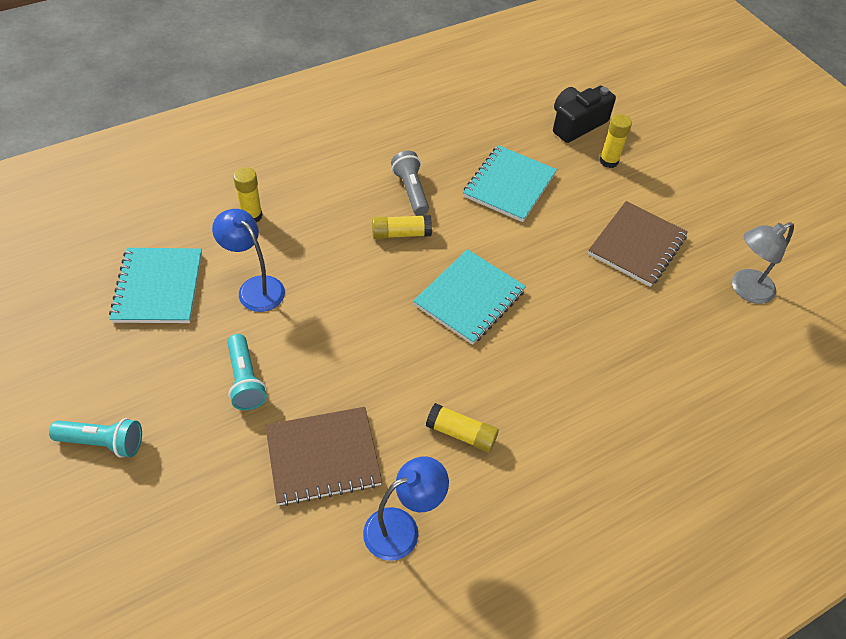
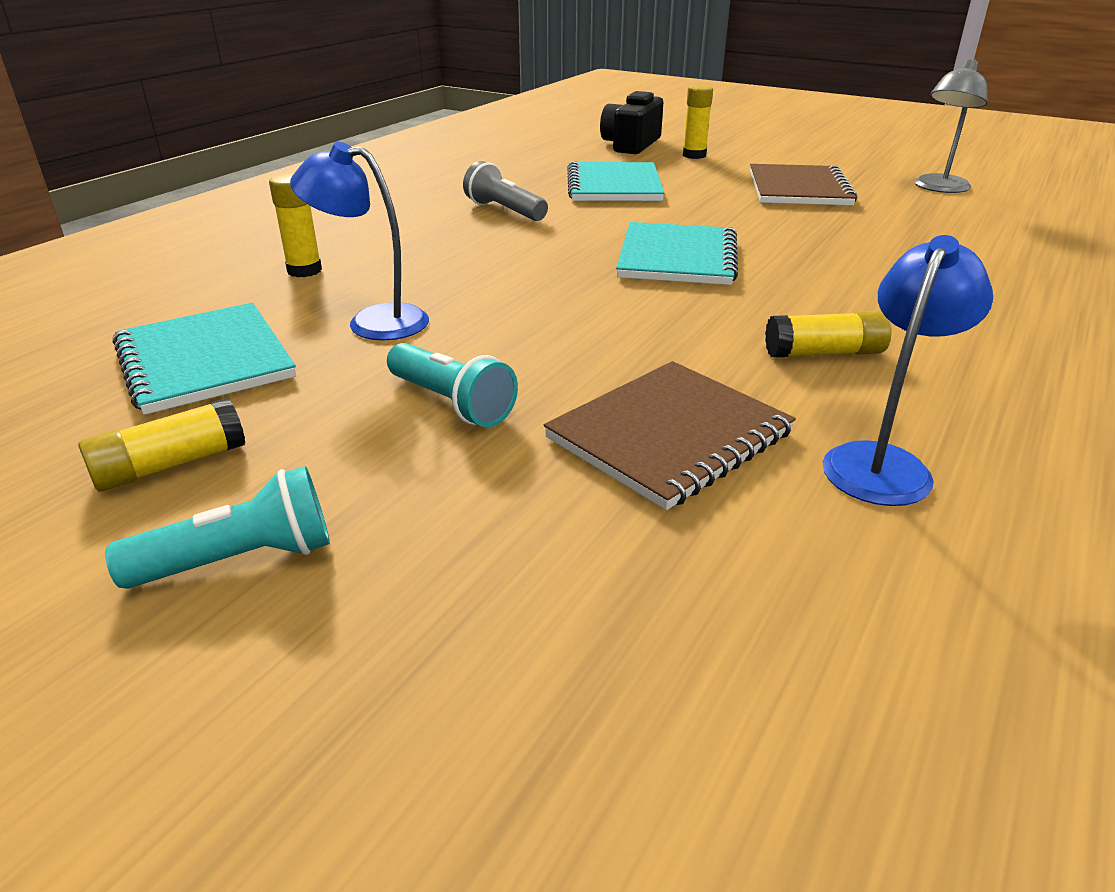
camera: 25 degrees left, 20 degrees down
yellow glue stick [372,215,432,239] -> yellow glue stick moved to [78,398,245,492]

